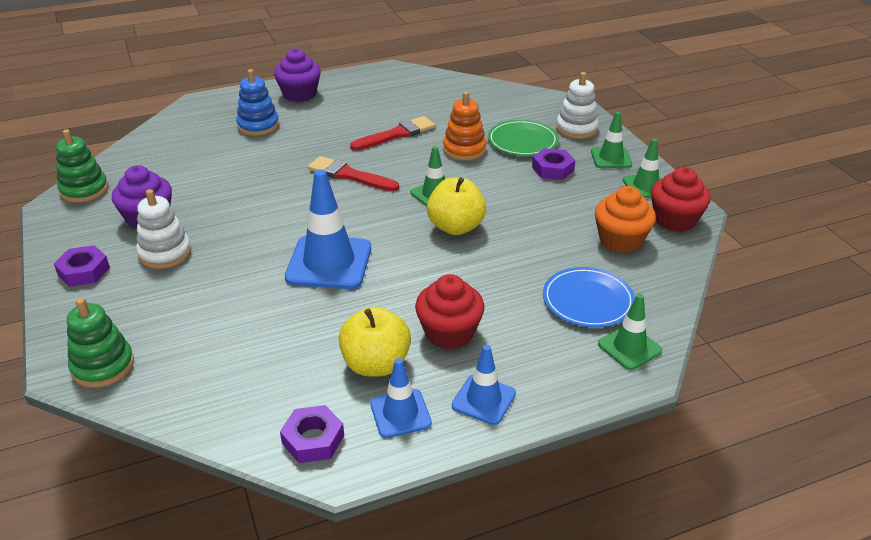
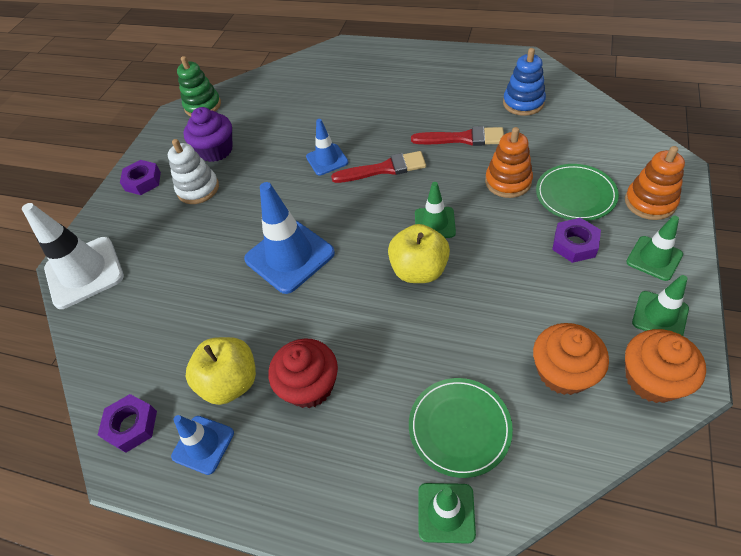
camera: 45 degrees right, 15 degrees up
green stacking toy [67,298,134,388] -> white traffic cone [22,203,124,309]
blue stacking toy [236,69,279,136] -> blue stacking toy moved to [503,48,546,116]
purple cupcake [274,48,321,102] -> none
red brush [308,156,399,191] -> red brush turned 105 degrees clockwise [331,151,426,183]
blue traffic cone [452,345,516,425] -> blue traffic cone moved to [306,119,348,176]
blue plate [543,267,635,327] -> green plate [409,378,513,478]
white stacking toy [556,72,599,139] -> orange stacking toy [625,146,685,220]
red cupcake [651,167,711,232] -> orange cupcake [625,329,706,403]

